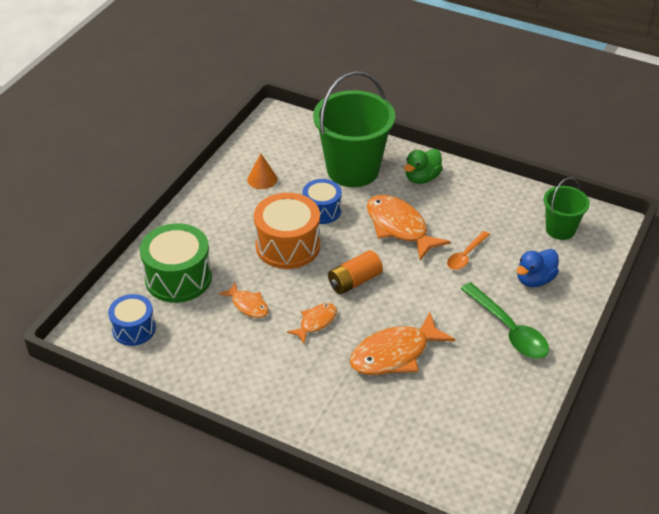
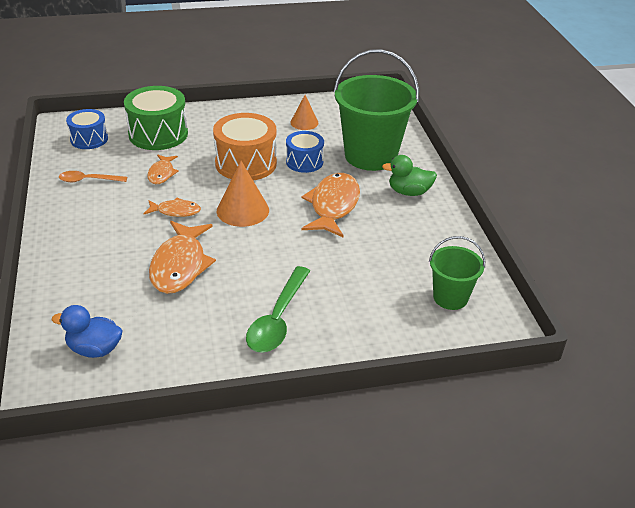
camera: 50 degrees right, 5 degrees down
orange battery [328,250,383,294] -> orange cone [217,161,269,227]
orange fish [350,312,455,375] -> orange fish turned 105 degrees counterclockwise [149,221,216,294]
orange spoon [447,231,490,270] -> orange spoon moved to [59,171,127,182]
blue duck [516,249,559,287] -> blue duck moved to [52,305,123,358]

